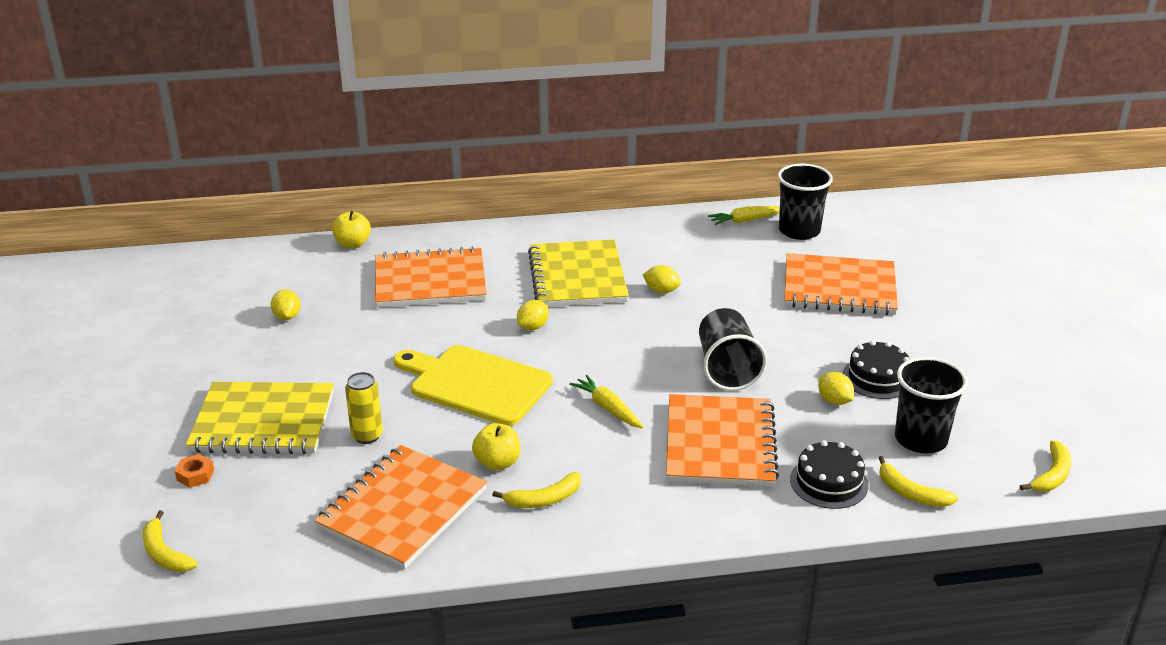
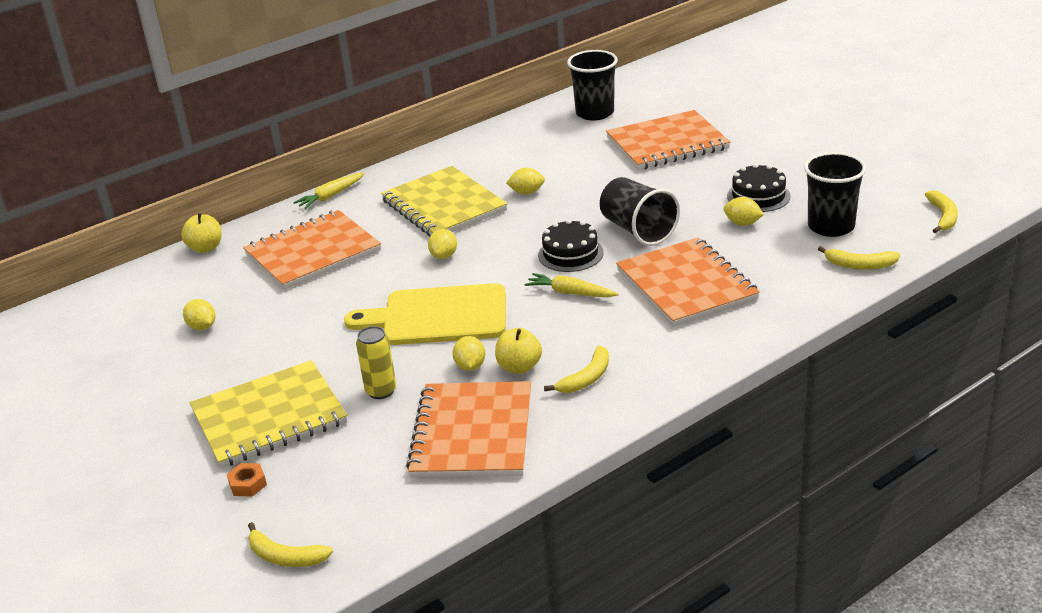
camera: 25 degrees left, 0 degrees up
yellow carrot [708,206,780,225] -> yellow carrot moved to [293,172,365,209]
black cake [790,440,869,509] -> black cake moved to [538,219,604,272]
none -> yellow lemon [452,336,485,371]

